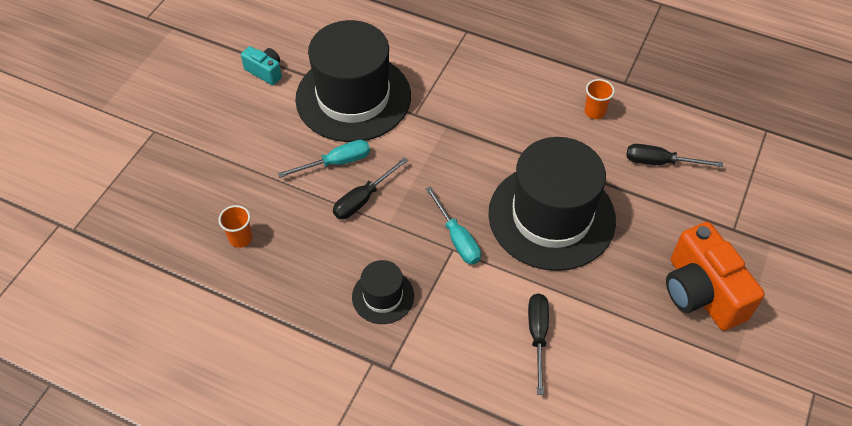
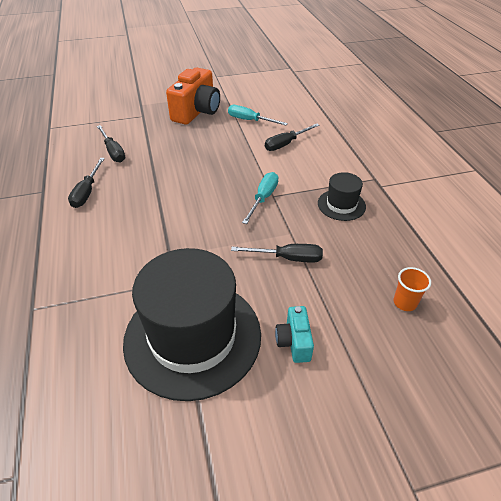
camera: 130 degrees left, 10 degrees down
turquoise camera [241,46,282,85] -> turquoise camera moved to [275,306,314,363]
turquoise screwdriver [278,140,370,178] -> turquoise screwdriver moved to [228,105,288,125]
black hat [488,137,616,271] -> none
orange cup [585,79,615,119] -> black screwdriver [68,158,105,208]

